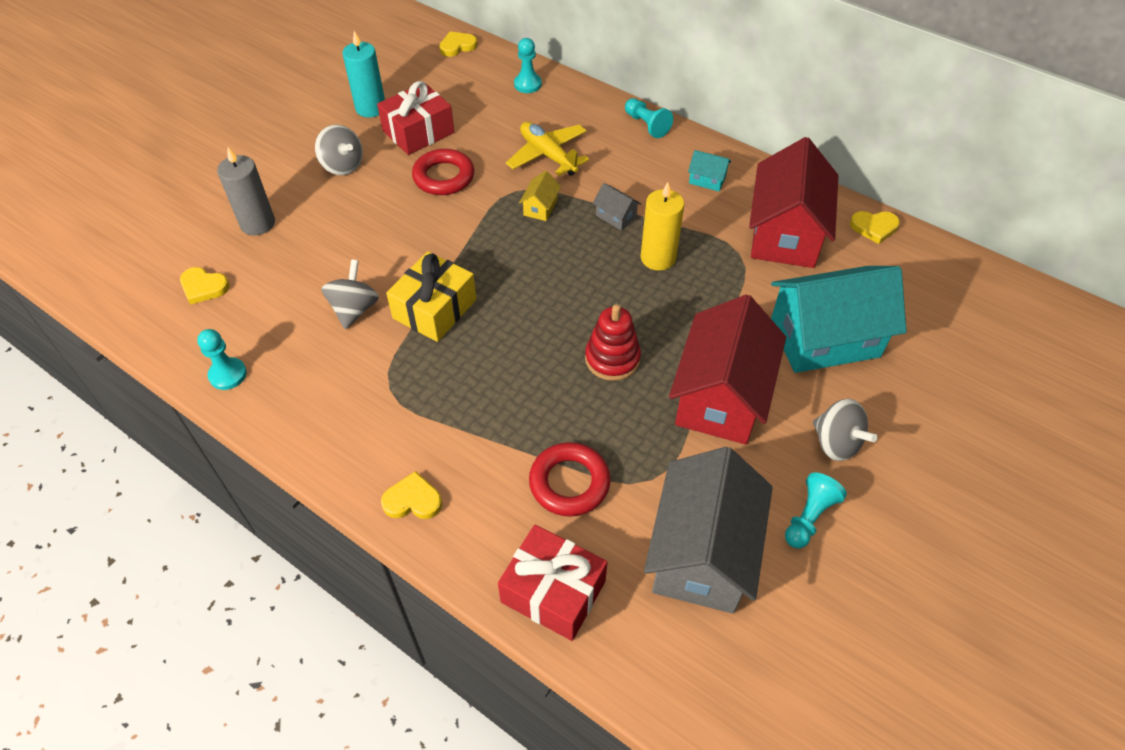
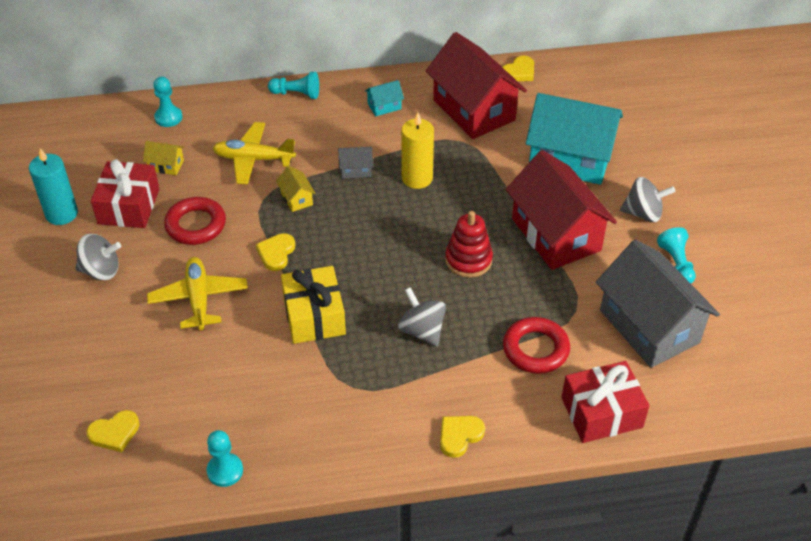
camera: 45 degrees left, 5 degrees down
grey candle [217,147,275,235] -> none
grey spinning top [321,259,379,329] -> grey spinning top moved to [398,287,446,347]
yellow heart [439,31,478,57] -> yellow heart moved to [256,233,295,271]
turquoise house [771,266,907,373] -> turquoise house turned 75 degrees clockwise [526,93,623,185]
none -> yellow house [143,141,184,175]
none -> yellow plane [147,257,248,331]

